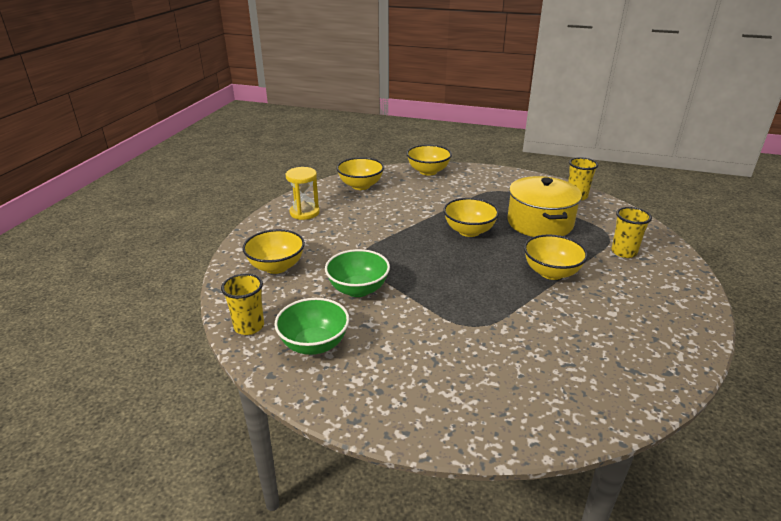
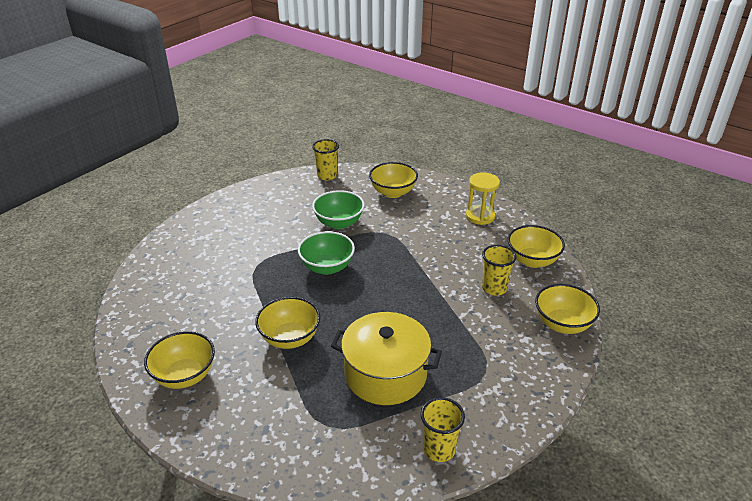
camera: 110 degrees right, 5 degrees up
green bowl [274,298,349,355] -> green bowl moved to [298,231,355,275]
yellow bowl [443,198,499,237] -> yellow bowl moved to [144,331,215,389]
yellow cup [612,207,652,258] -> yellow cup moved to [482,245,516,295]

